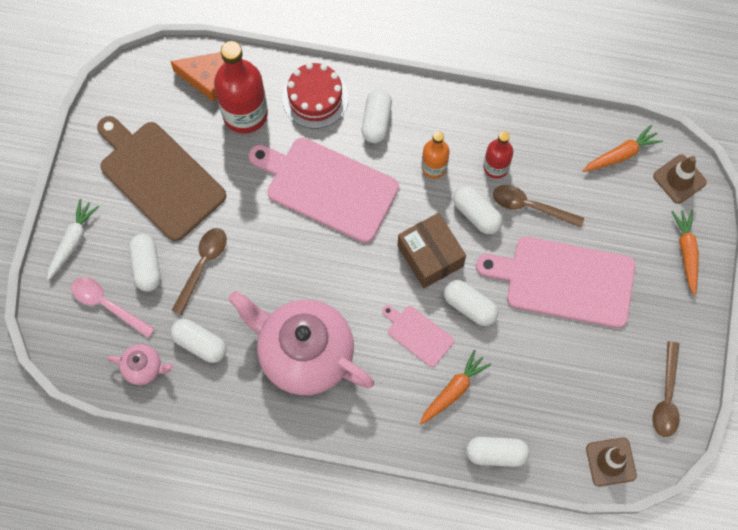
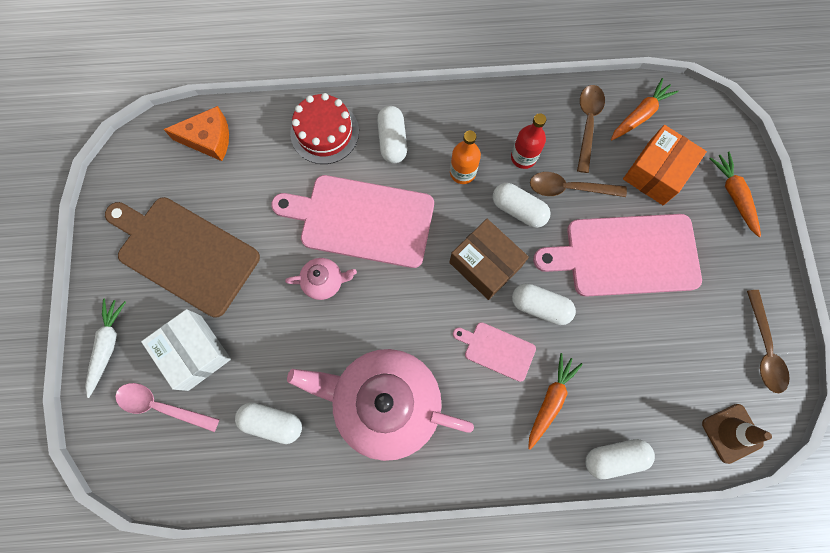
camera: 15 degrees left, 5 degrees up
pink teapot [107,344,174,385] -> pink teapot moved to [285,258,357,300]
white capsule [129,234,161,292] -> white box [141,309,231,391]
brown spoon [172,228,227,315] -> brown spoon moved to [577,85,605,173]
red bottle [214,41,268,134] -> none
brown traffic cone [653,155,707,204] -> none
none -> orange box [623,125,707,205]

